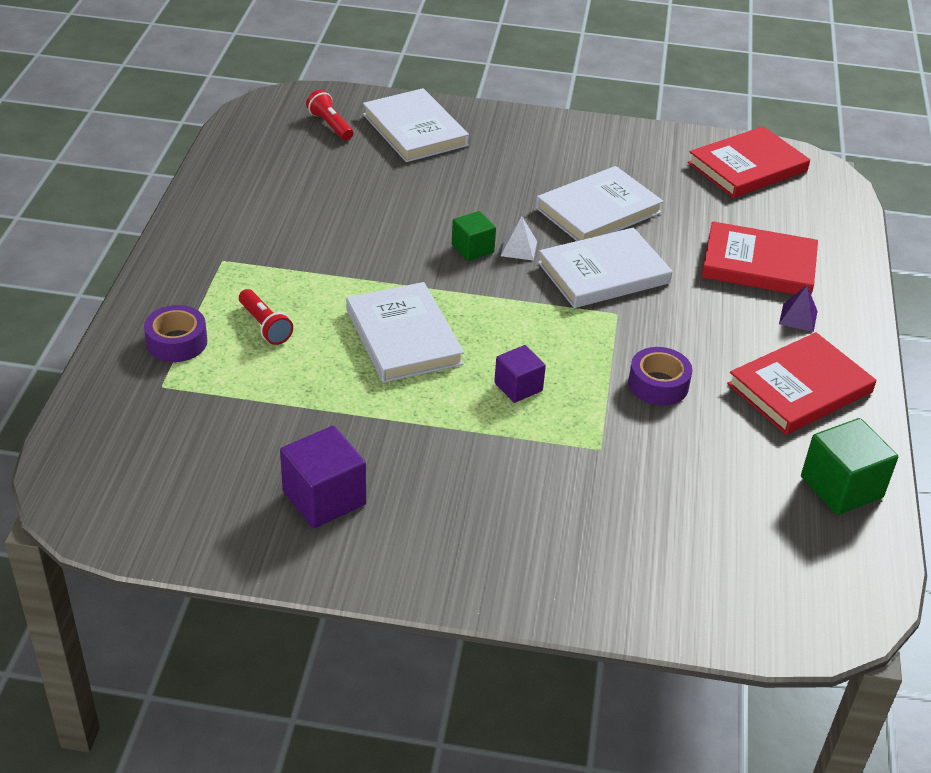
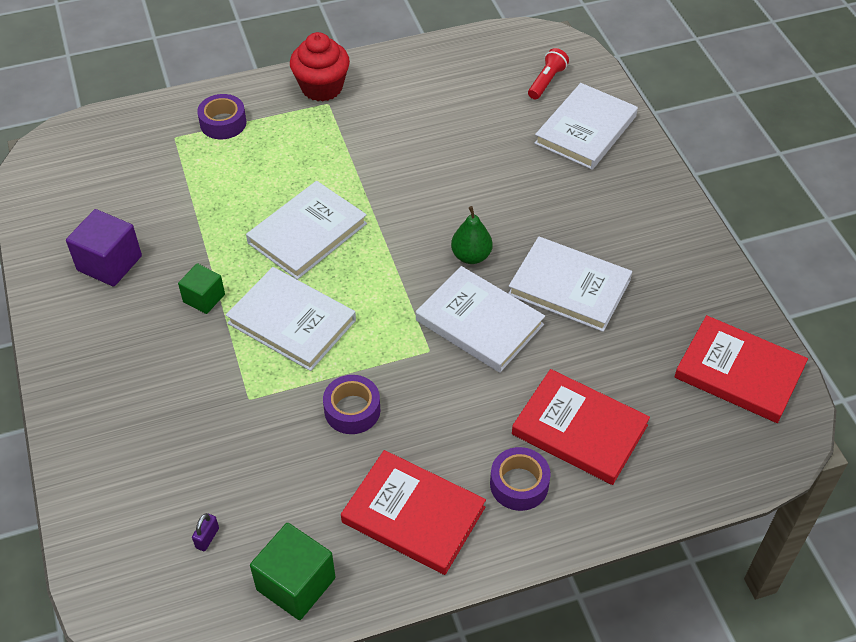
camera: 65 degrees right, 10 degrees up
red flashlight [239,289,293,345] -> none
green cube [452,211,496,261] -> green cube moved to [178,263,225,314]
purple cube [494,345,546,403] -> white book [226,267,356,371]
white pyramid [501,217,537,261] -> green pear [451,206,493,264]
red book [701,221,818,295] -> red book turned 45 degrees counterclockwise [512,369,650,485]
purple pyramid [779,286,818,332] -> purple tape [490,447,551,511]
none -> purple padlock [192,513,219,551]
none -> red cupcake [290,32,350,102]

